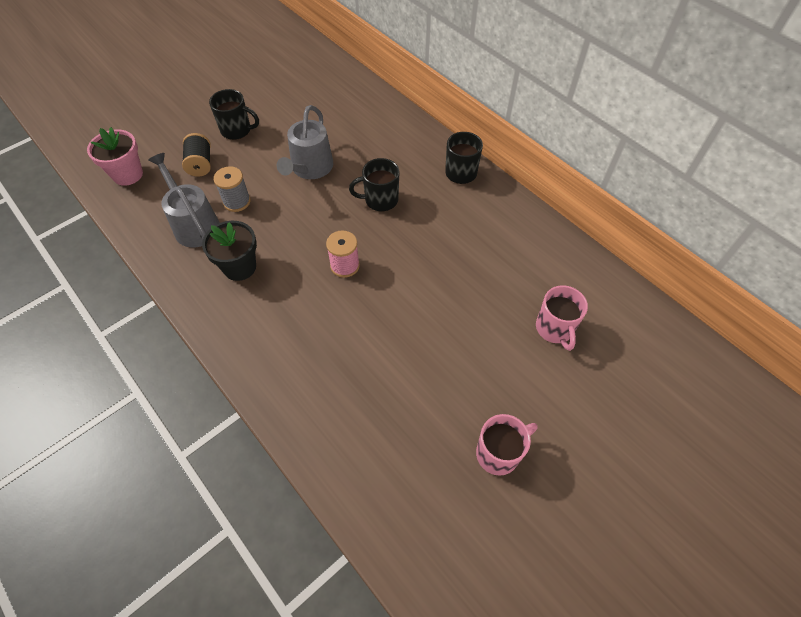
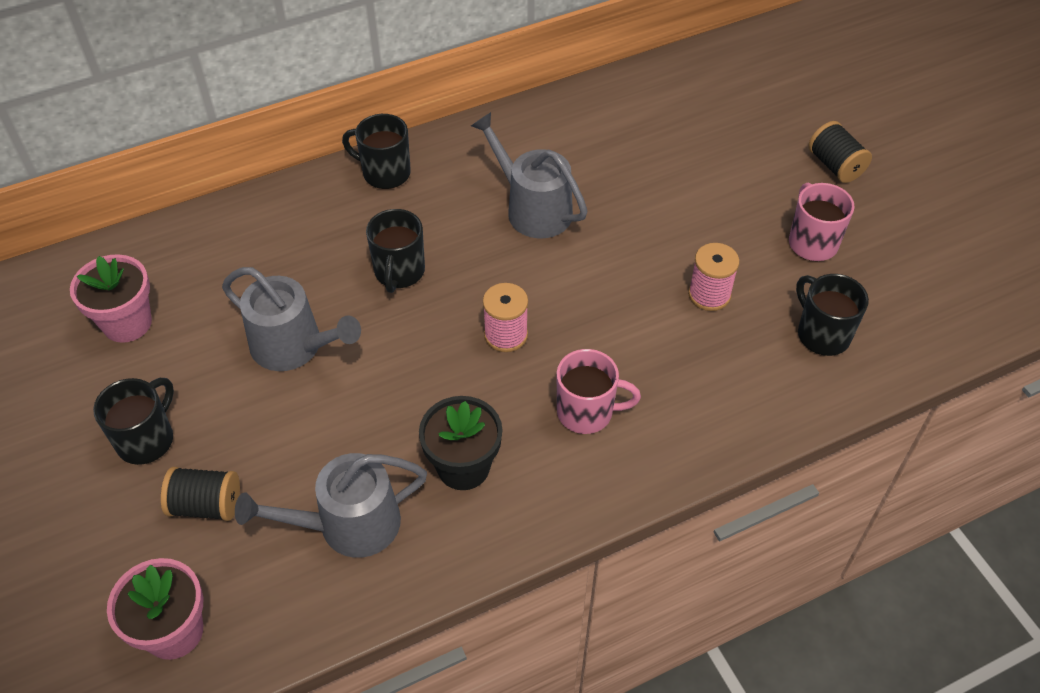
camera: 75 degrees left, 5 degrees down
grey spool [214,166,251,212] -> none
pink mug [536,285,588,351] -> pink mug moved to [557,349,641,434]
none -> pink flower pot [70,254,152,343]
none -> grey watering can [471,112,587,238]
none -> pink spool [688,243,740,311]
none -> black mug [796,274,869,356]
none -> black spool [808,121,872,183]

